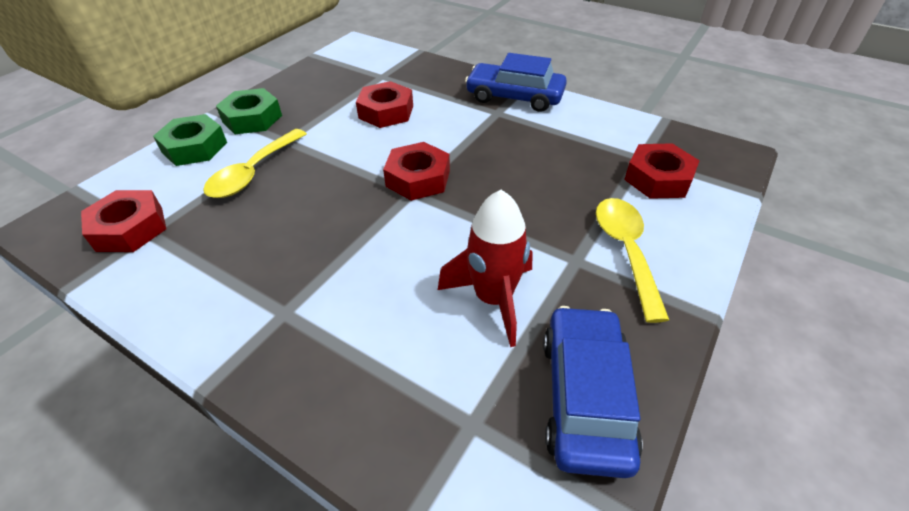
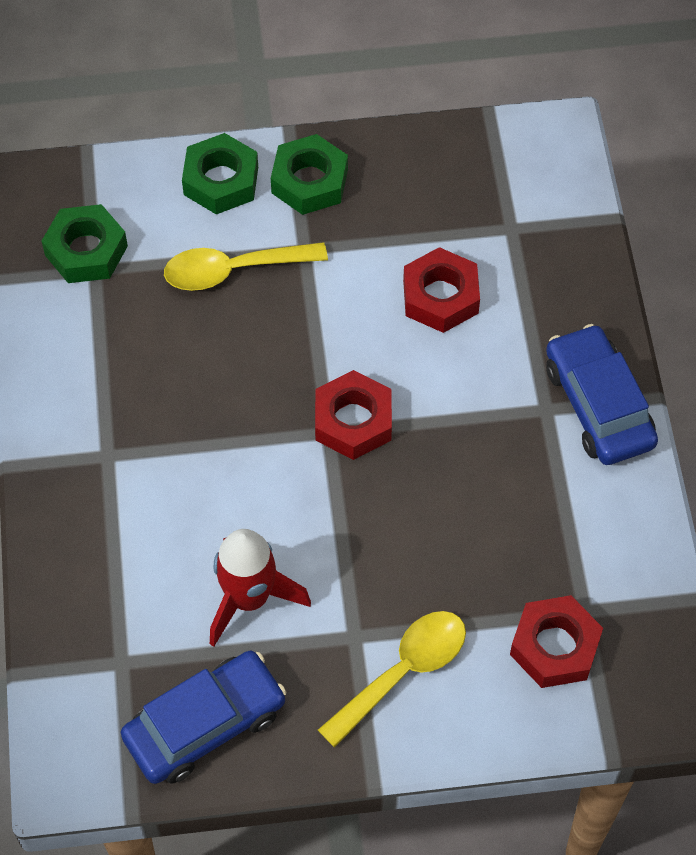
camera: 50 degrees right, 15 degrees up
red nut [81,190,166,252] -> green nut [41,204,128,283]

